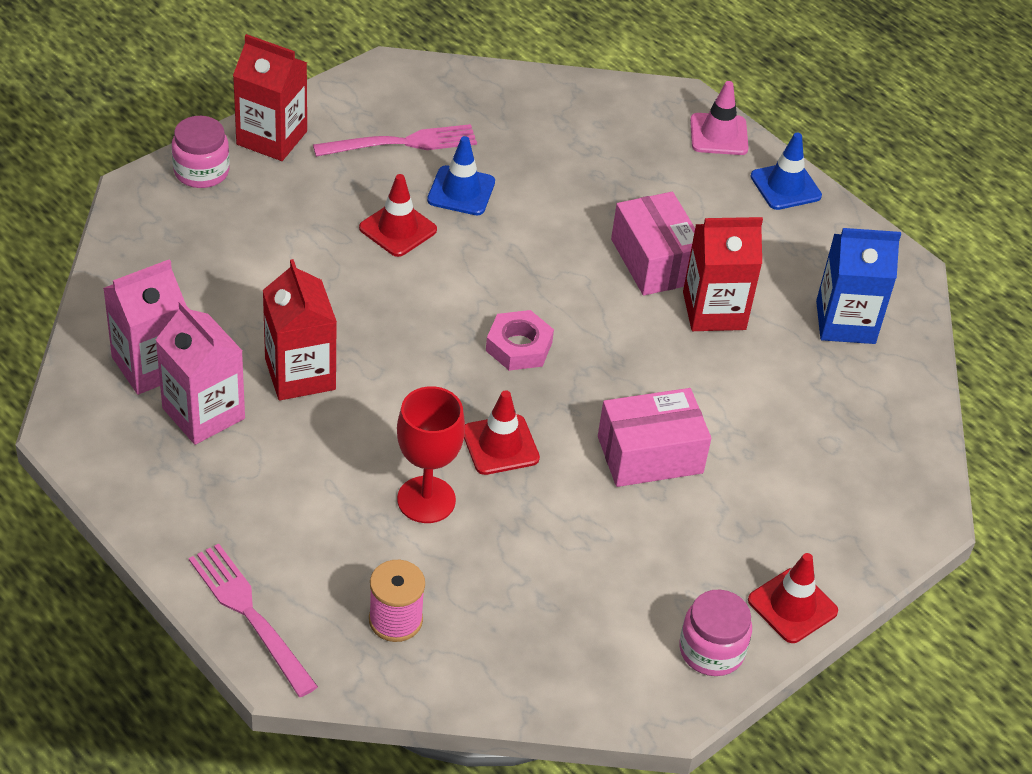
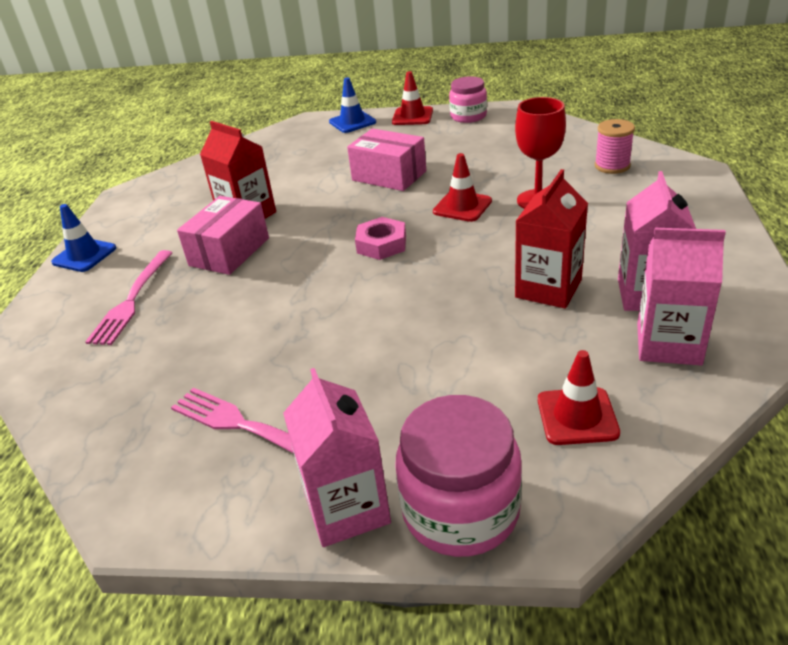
camera: 125 degrees left, 10 degrees down
pink jar [172,116,230,188] -> pink jar [395,395,522,557], size x1.58
pink fork [189,544,318,697] -> pink fork moved to [85,250,172,345]
red carton [233,34,307,161] -> pink carton [283,368,391,547]
red traffic cone [359,174,437,257] -> red traffic cone moved to [538,350,620,445]
blue traffic cone [427,136,495,215] -> blue traffic cone moved to [329,77,376,133]
pink traffic cone [690,81,749,155] -> none
blue carton [816,228,901,344] -> none

